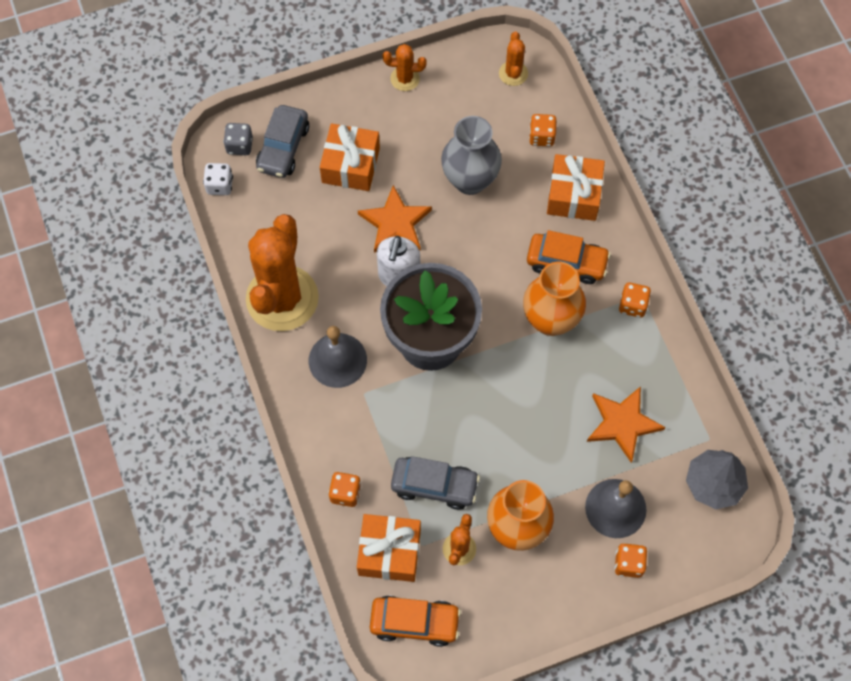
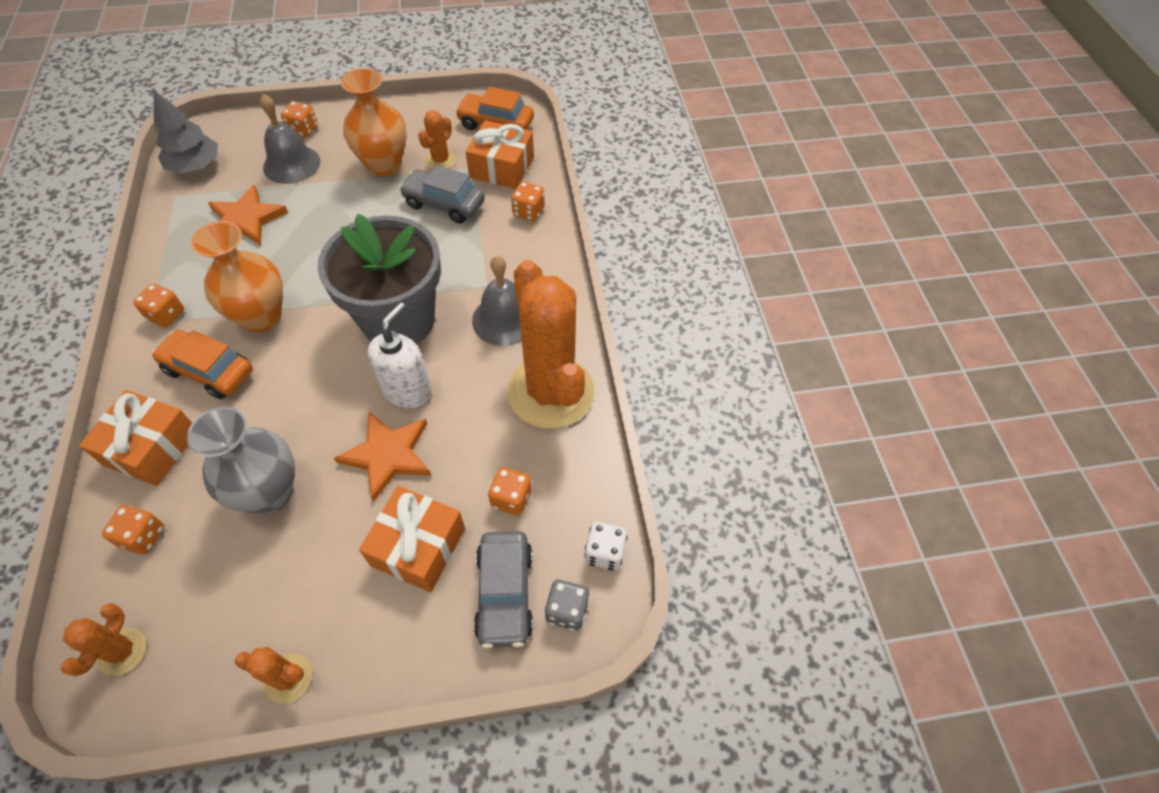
camera: 170 degrees left, 10 degrees down
orange cactus [246,214,319,331] -> orange cactus turned 45 degrees counterclockwise [507,260,594,429]
grey car [256,105,309,178] -> grey car turned 150 degrees clockwise [474,531,533,649]
none -> orange dice [488,467,532,516]

